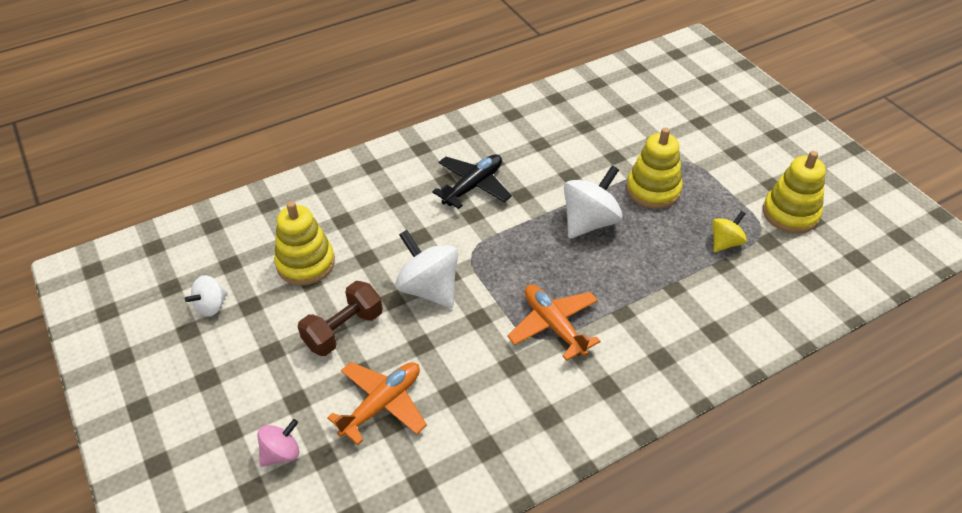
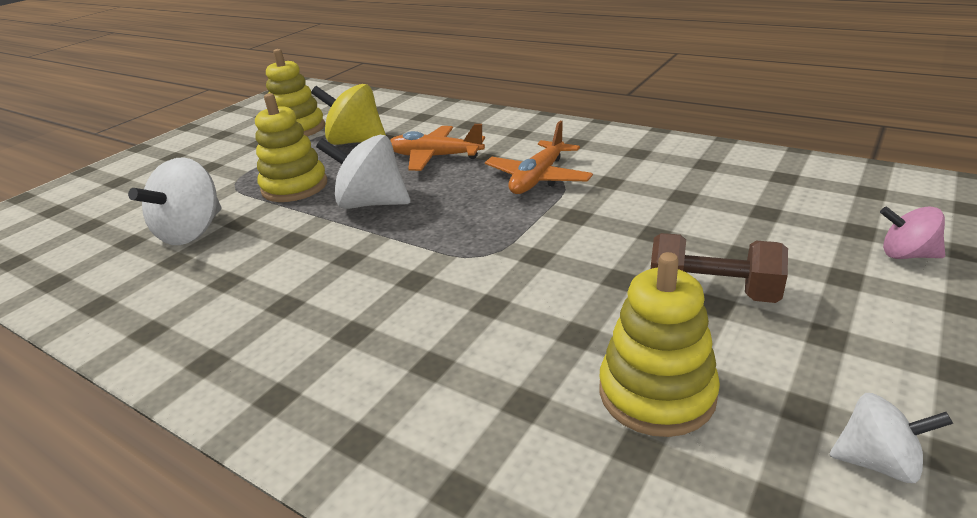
camera: 115 degrees left, 15 degrees down
orange plane [327,362,427,445] -> orange plane moved to [390,124,485,171]
white spinning top [395,230,458,308] -> white spinning top moved to [128,157,221,245]
black plane [432,155,512,209] -> none
yellow spinning top [712,211,747,252] -> yellow spinning top [311,84,386,145], size x1.75

